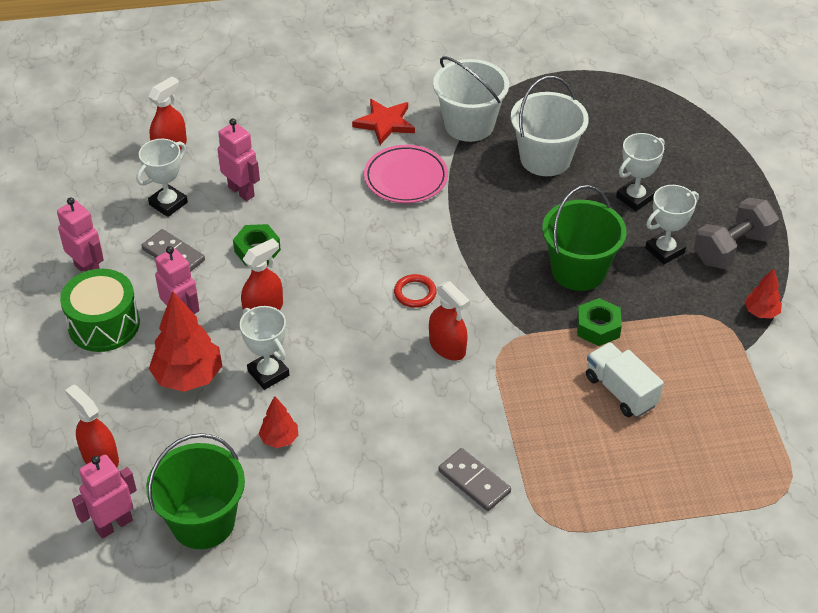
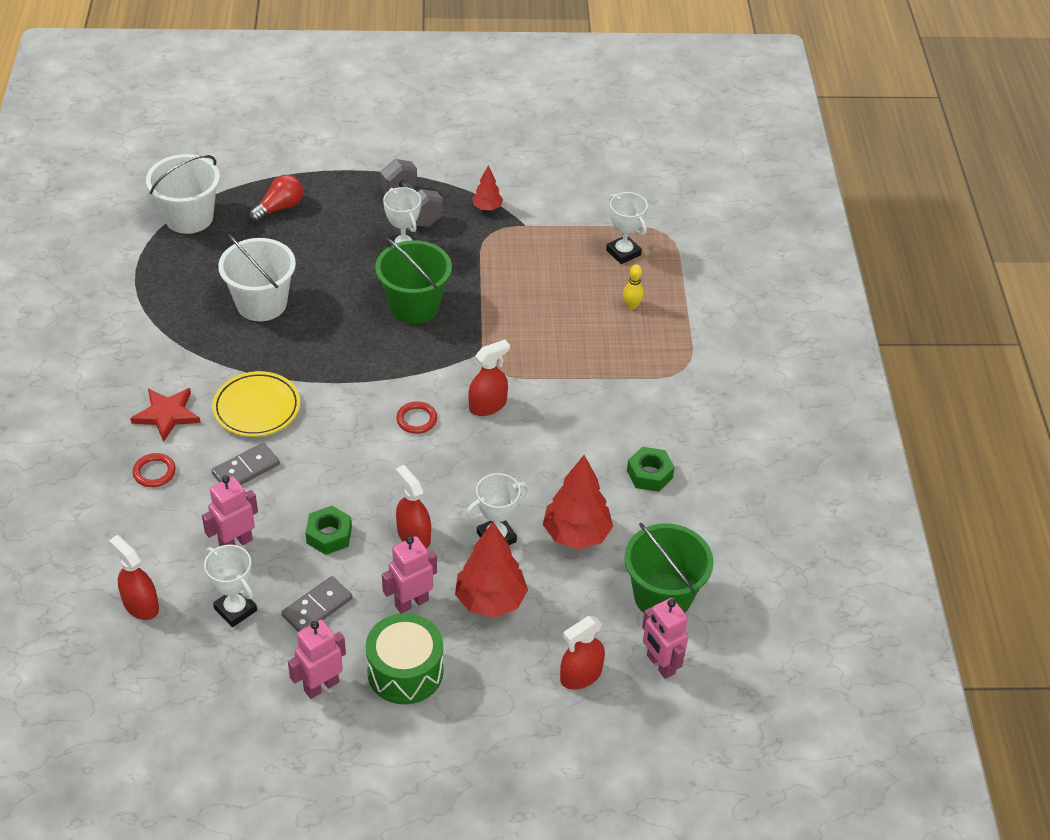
camera: 85 degrees left, 0 degrees up
red tree [259,396,298,448] -> red tree [543,455,613,549], size x1.88
pink plate [364,145,448,203] -> yellow plate [212,371,300,437]
white bucket [433,57,509,142] -> white bucket moved to [146,154,220,234]
grey domino [438,448,511,511] -> grey domino moved to [211,443,280,485]
green nut [577,298,622,346] -> green nut moved to [627,447,675,492]
white truck [586,342,664,417] -> none
white trophy [616,133,665,211] -> white trophy moved to [606,192,648,264]
none -> red ring [133,453,176,487]
none -> red light bulb [248,175,303,223]
none -> yellow bowling pin [623,265,644,309]

